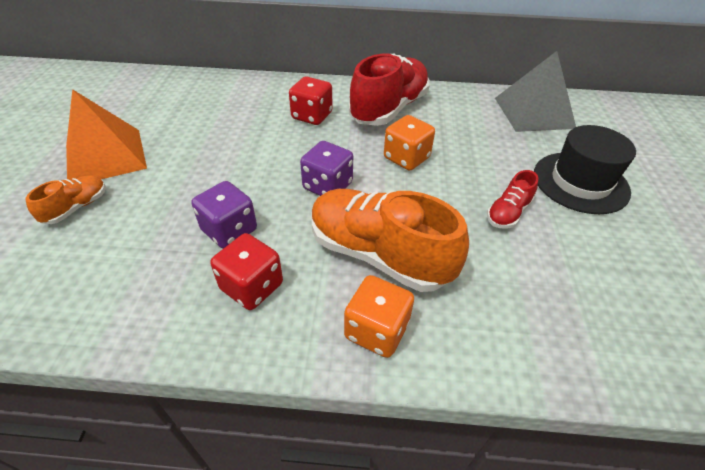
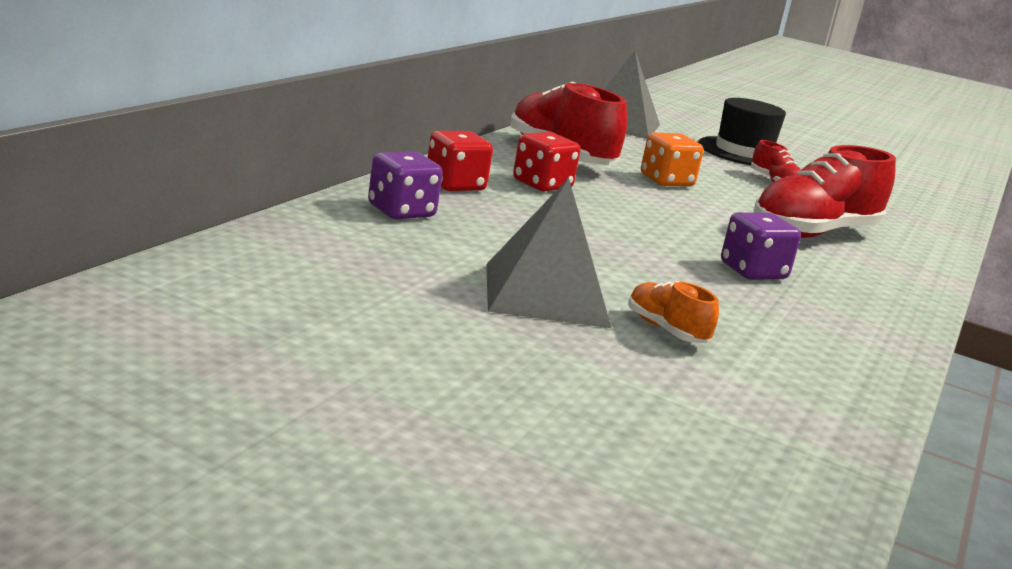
camera: 70 degrees left, 25 degrees down
orange pyramid [66,89,147,180] -> grey pyramid [486,178,611,328]
red dice [211,233,283,310] -> red dice moved to [427,131,493,191]
purple dice [300,141,353,196] -> purple dice moved to [368,151,443,219]
orange shoe [312,189,469,292] -> red shoe [754,145,896,238]
orange dice [344,275,414,358] -> none

